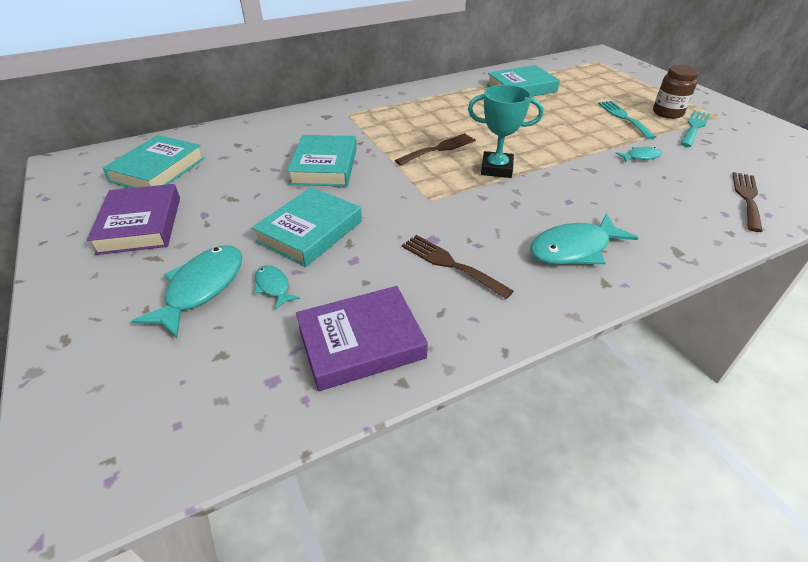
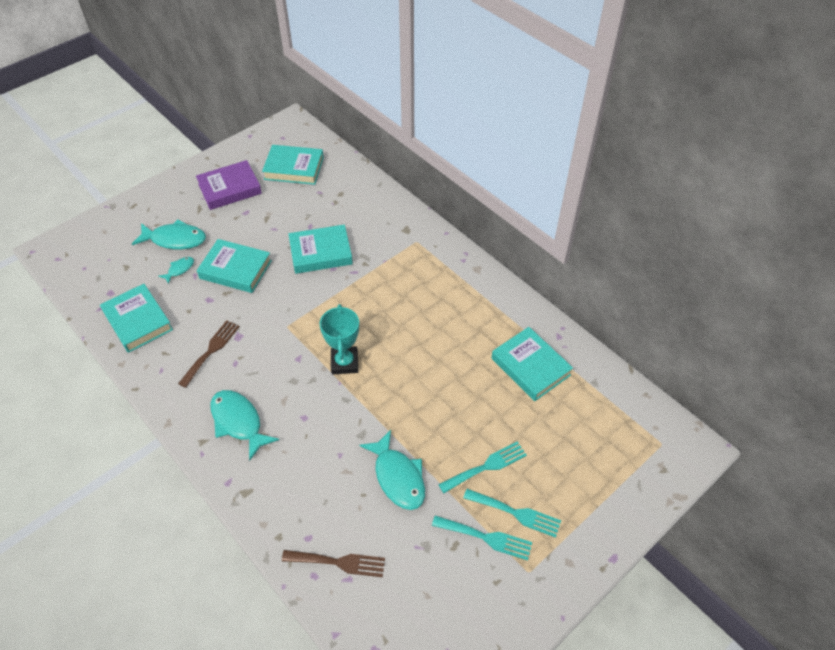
camera: 75 degrees right, 10 degrees up
purple book [296,286,428,391] -> turquoise book [100,284,173,353]
brown fork [395,133,476,166] -> none
turquoise fish [615,147,662,162] -> turquoise fish [359,430,425,510], size x1.95
brown jar [653,65,699,119] -> turquoise fork [463,489,561,538]

